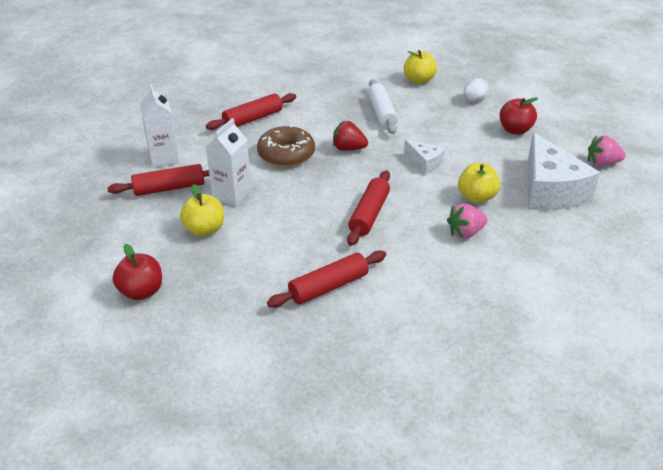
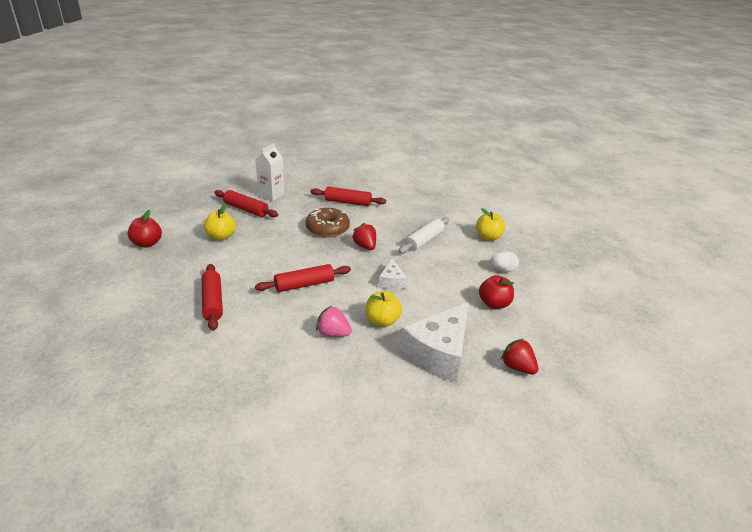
camera: 45 degrees right, 5 degrees down
white carton [206,118,252,206] -> none
red rolling pin [267,251,386,308] -> red rolling pin turned 60 degrees clockwise [202,264,223,331]
pink strawberry [588,135,626,167] -> red strawberry [501,339,538,375]

